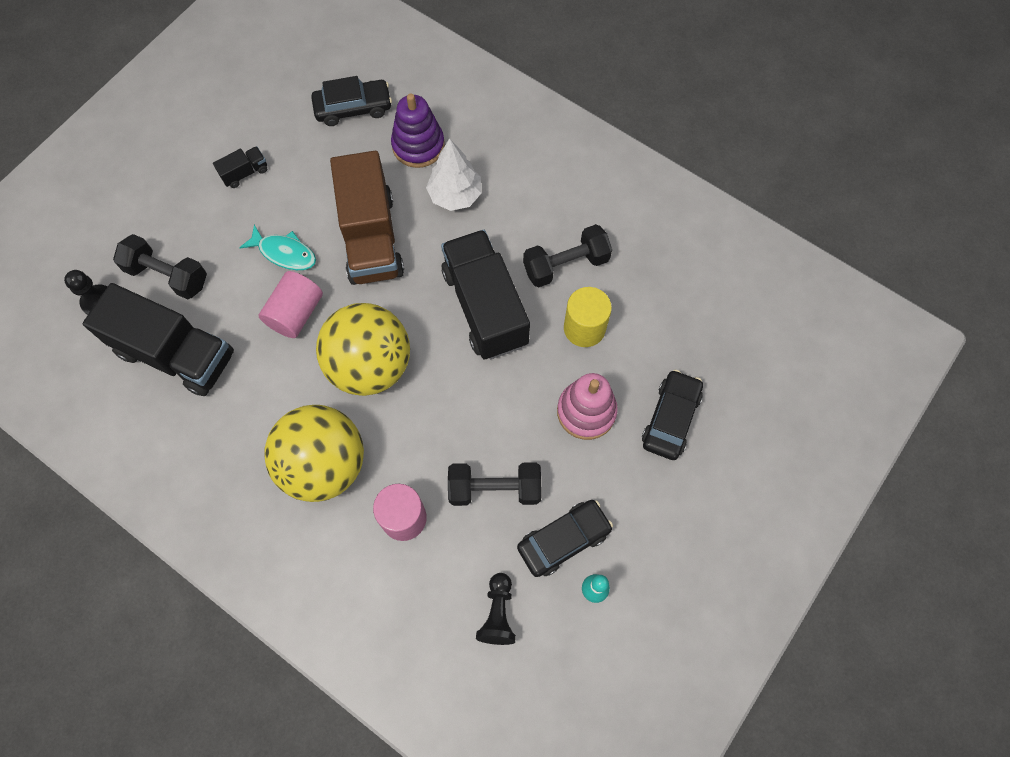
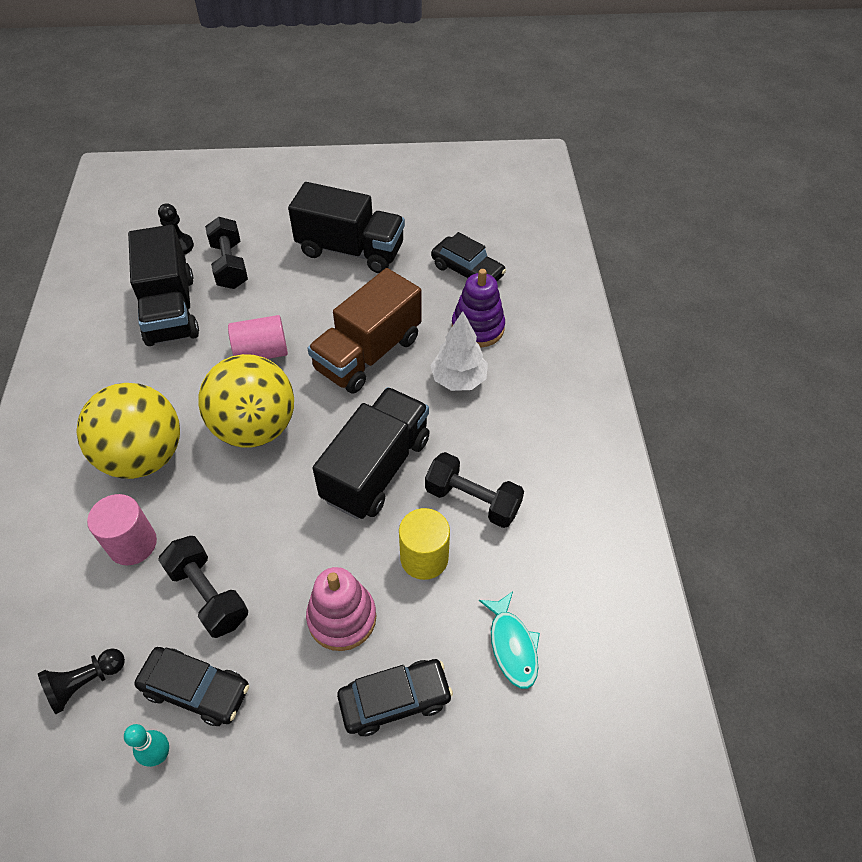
camera: 50 degrees right, 15 degrees down
black truck [213,146,267,188] -> black truck [288,182,405,273], size x2.42
turquoise fish [239,225,316,270] -> turquoise fish moved to [479,592,540,689]

